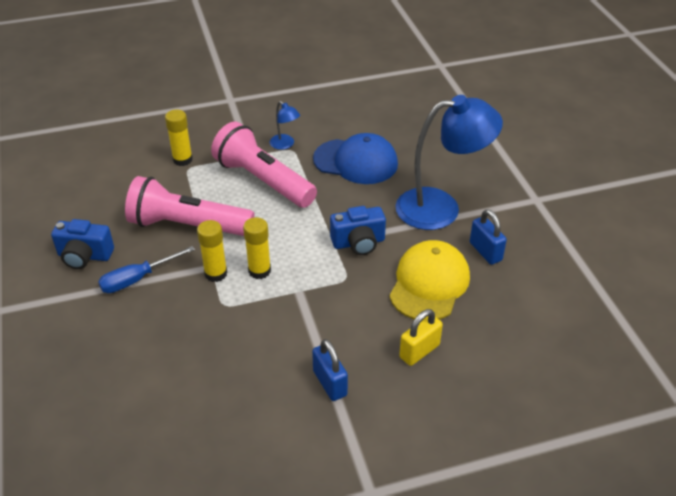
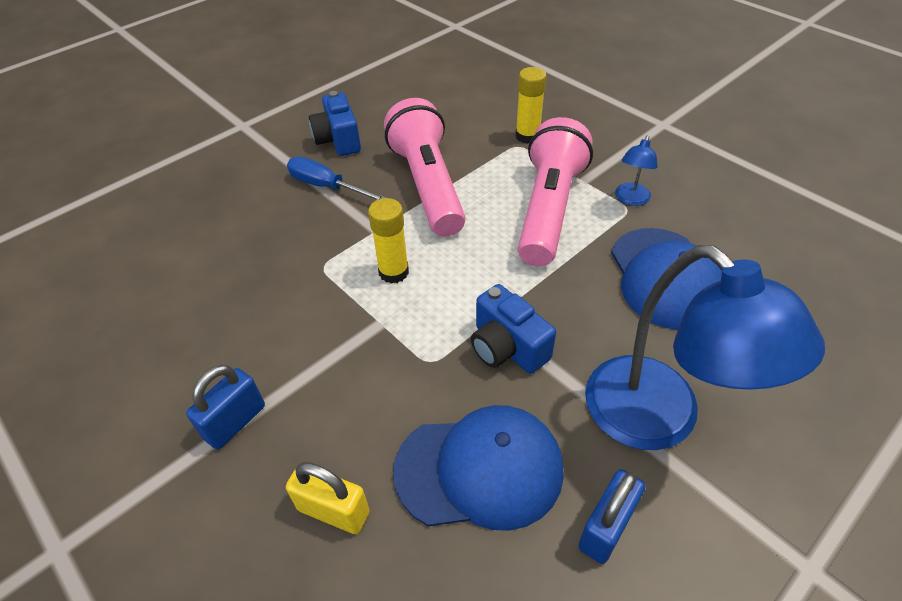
camera: 65 degrees right, 5 degrees up
yellow glue stick [197,220,227,282] -> none
yellow cap [389,240,470,320] -> blue cap [393,405,564,531]

